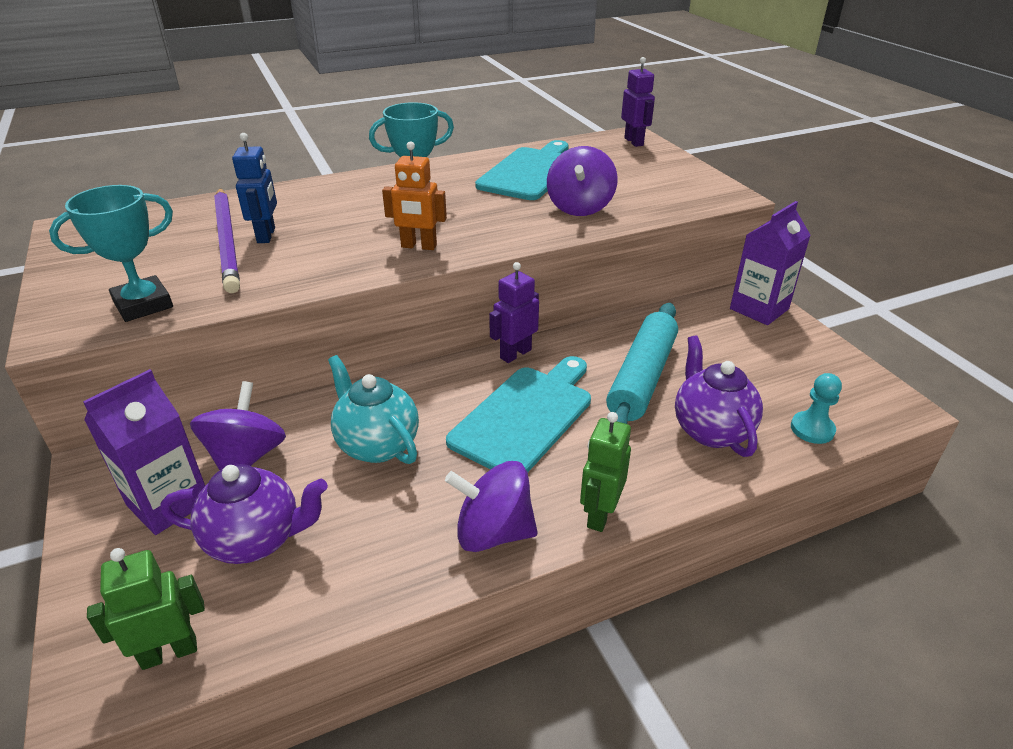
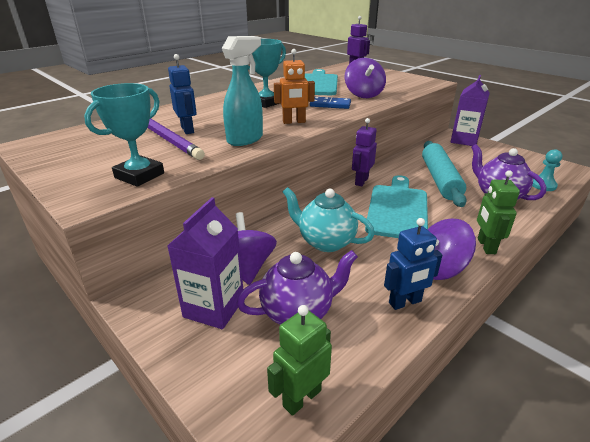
camera: 20 degrees left, 5 degrees down
none -> turquoise spray bottle [222,36,263,146]
none -> blue domino [310,97,351,109]
none -> blue robot [384,218,442,310]

